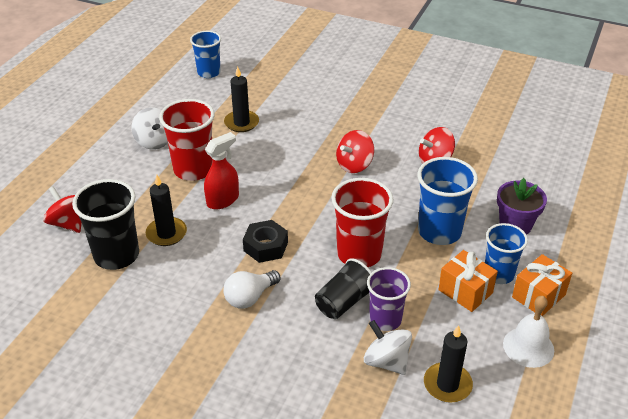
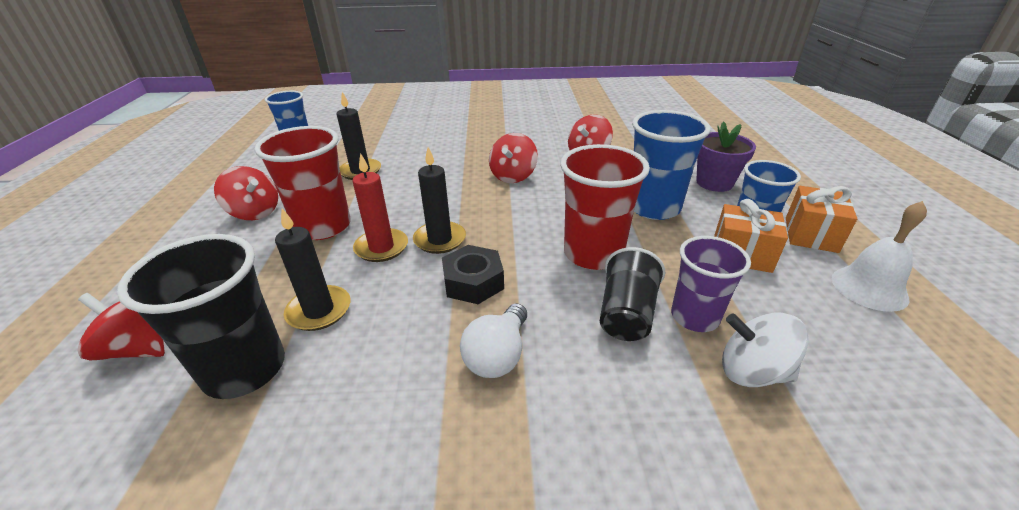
camera: 25 degrees left, 5 degrees down
white spinning top [132,107,168,150] -> red spinning top [214,166,278,220]
red spray bottle [204,132,239,209] -> red candle [352,153,408,262]
black candle [424,325,473,403] -> black candle moved to [413,147,466,254]

